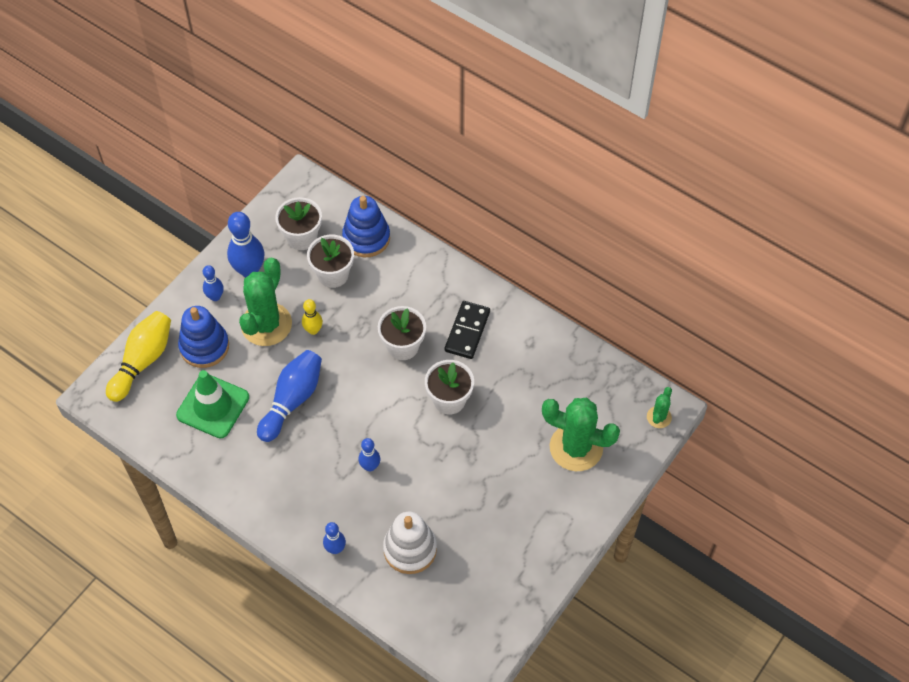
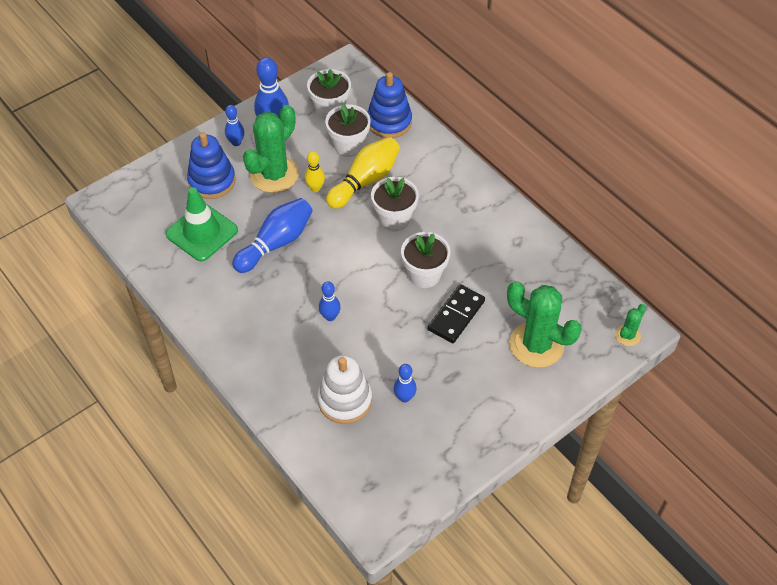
camera: 15 degrees right, 5 degrees down
yellow bowling pin [106,311,171,402] -> yellow bowling pin moved to [326,137,400,209]
blue bowling pin [323,522,346,554] -> blue bowling pin moved to [394,364,417,402]
black domino [445,301,490,359] -> black domino moved to [428,284,485,343]

